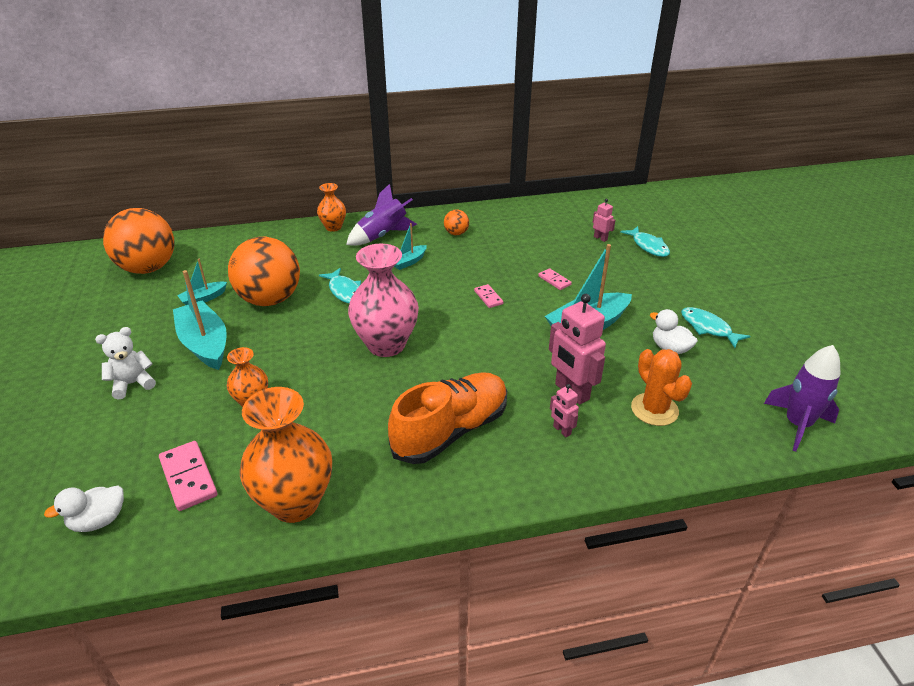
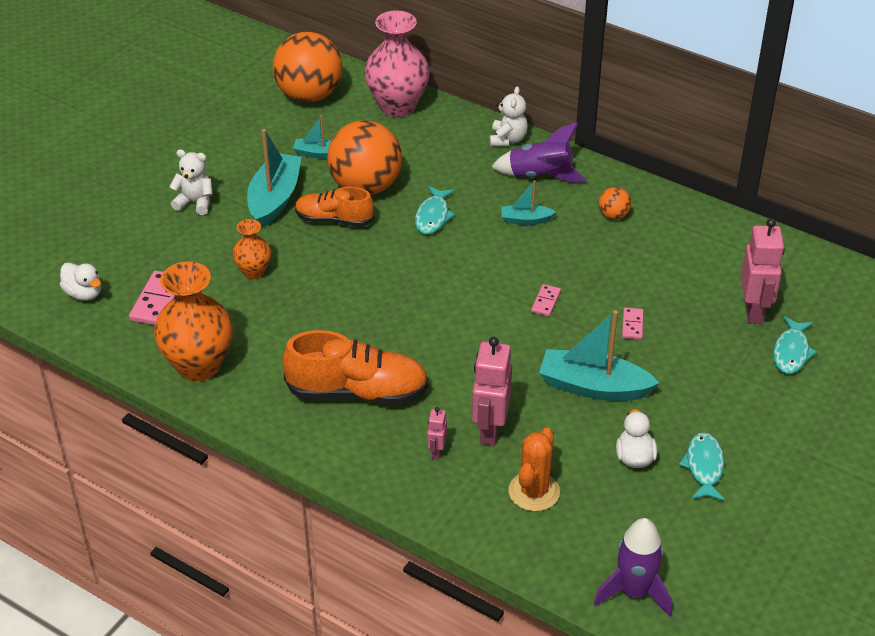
camera: 45 degrees right, 5 degrees up
white duck [44,486,124,532] -> white duck turned 150 degrees counterclockwise [60,262,101,301]
orange vase [317,183,346,232] -> white teddy bear [490,86,528,147]
pink vase [348,244,419,357] -> pink vase moved to [365,11,430,117]
pink robot [593,199,615,242] -> pink robot [741,218,785,324], size x2.03
none -> orange shoe [295,187,374,227]

